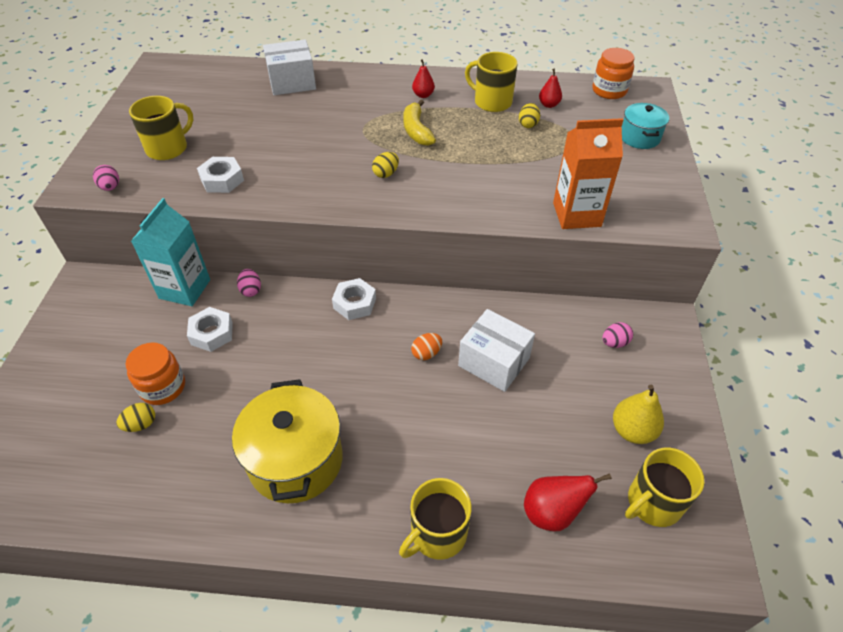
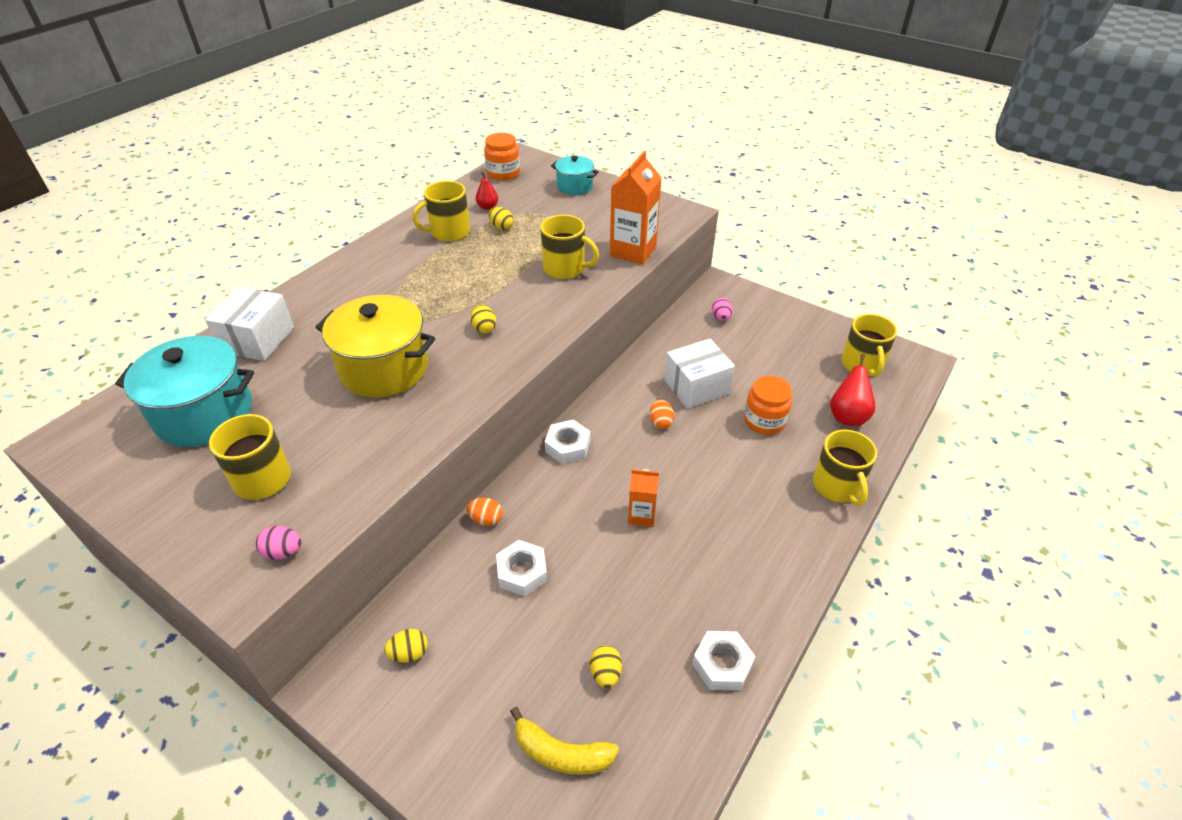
camera: 60 degrees left, 5 degrees down
orange jar [125,342,185,405] -> orange jar moved to [744,376,792,435]
turquoise carton [131,198,210,306] -> none
white nut [197,157,244,193] -> white nut moved to [692,631,755,691]
yellow pot [232,379,343,503] -> yellow pot moved to [315,295,435,398]
pink egg [237,269,261,297] -> orange egg [466,498,503,526]
yellow banana [403,100,436,146] -> yellow banana moved to [510,707,619,775]
red pear [412,59,435,98] -> none
yellow pear [613,385,664,444] -> none
none -> turquoise pot [115,336,254,447]
none -> yellow egg [384,629,428,663]
none -> yellow mug [541,215,599,279]
none -> orange carton [628,469,659,527]

